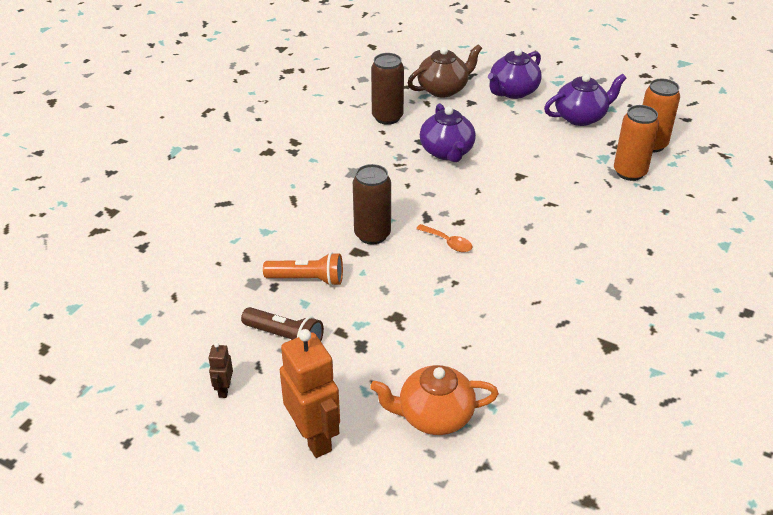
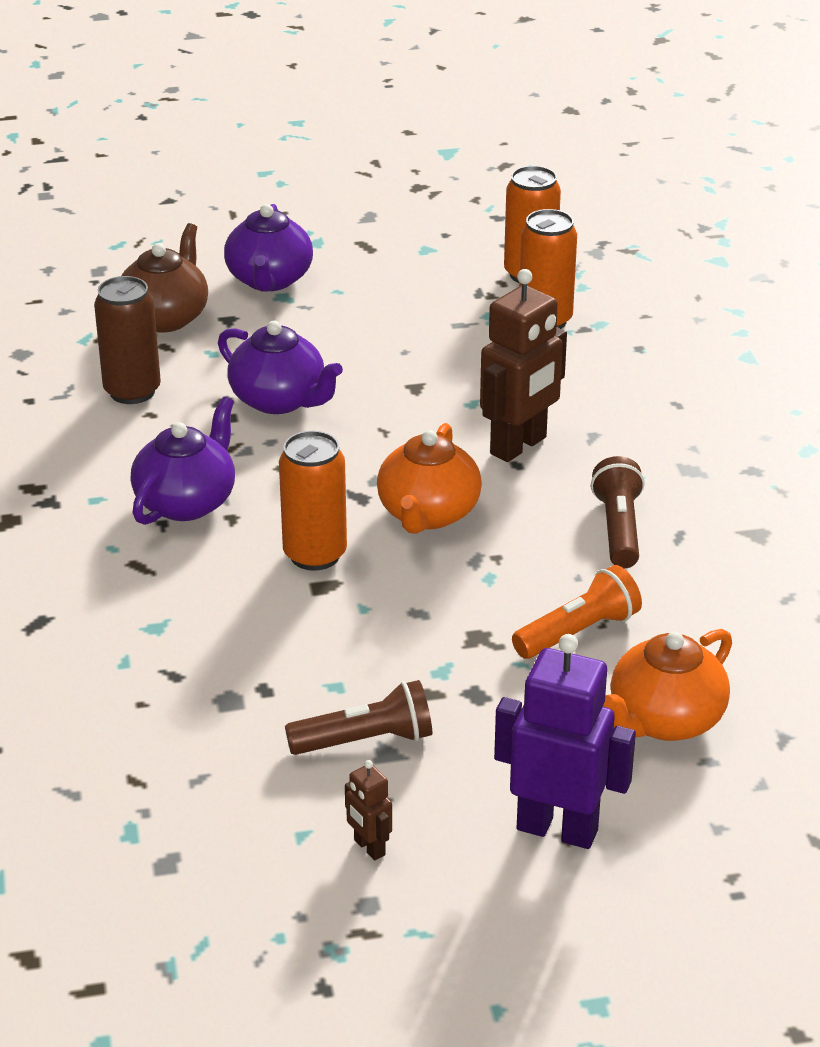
camera: 40 degrees left, 5 degrees down
orange flashlight [263,252,343,286] -> orange flashlight moved to [512,565,642,659]
orange robot [280,329,340,458] -> purple robot [494,634,636,849]
brown can [353,164,391,245] -> orange can [279,431,347,571]
orange spoon [416,224,473,252] -> orange teapot [377,423,482,534]
purple teapot [544,74,627,126] -> purple teapot moved to [131,397,235,525]
none -> brown robot [480,269,567,462]
none -> brown flashlight [591,456,645,568]

